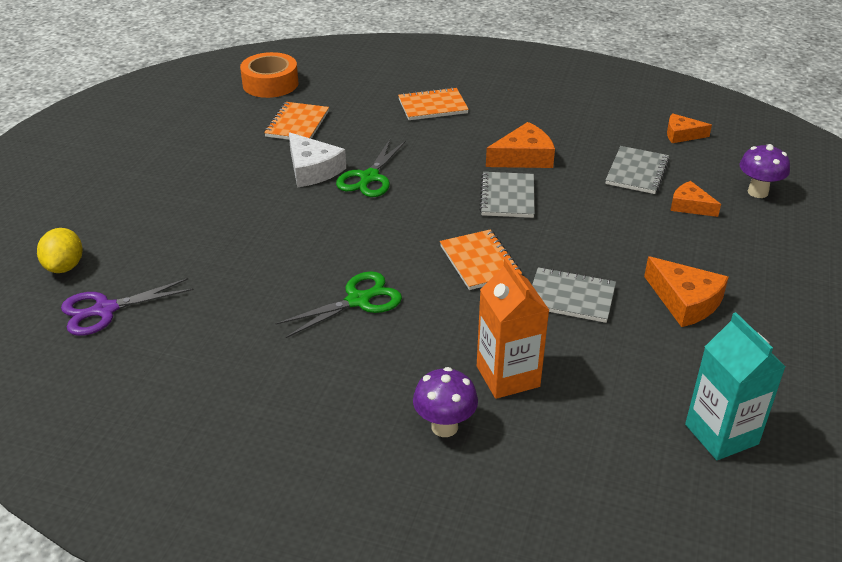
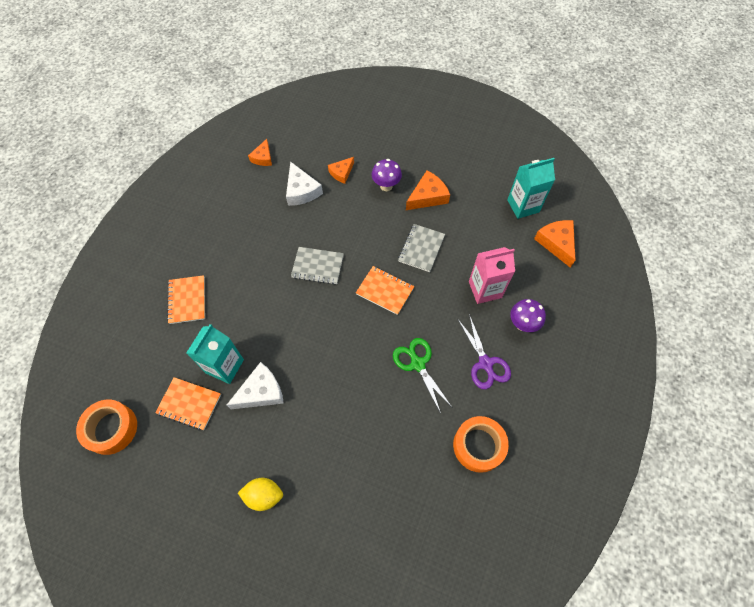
camera: 85 degrees left, 25 degrees up
yellow lemon [37,228,83,273] -> yellow lemon moved to [238,478,283,511]
purple scissors [61,278,194,336] -> purple scissors moved to [457,314,511,389]
green scissors [336,139,406,197] -> none
orange notebook [440,230,522,290] -> orange notebook turned 45 degrees clockwise [356,266,414,315]
orange carton [477,258,549,399] -> pink carton [469,247,515,304]
orange cheese [486,122,555,168] -> orange cheese moved to [534,220,576,268]
grey notebook [605,146,670,194] -> white cheese [286,161,323,206]
purple mushroom [740,144,790,198] -> purple mushroom moved to [372,159,402,191]
none -> turquoise carton [186,324,244,384]
none -> orange tape [453,416,509,473]

